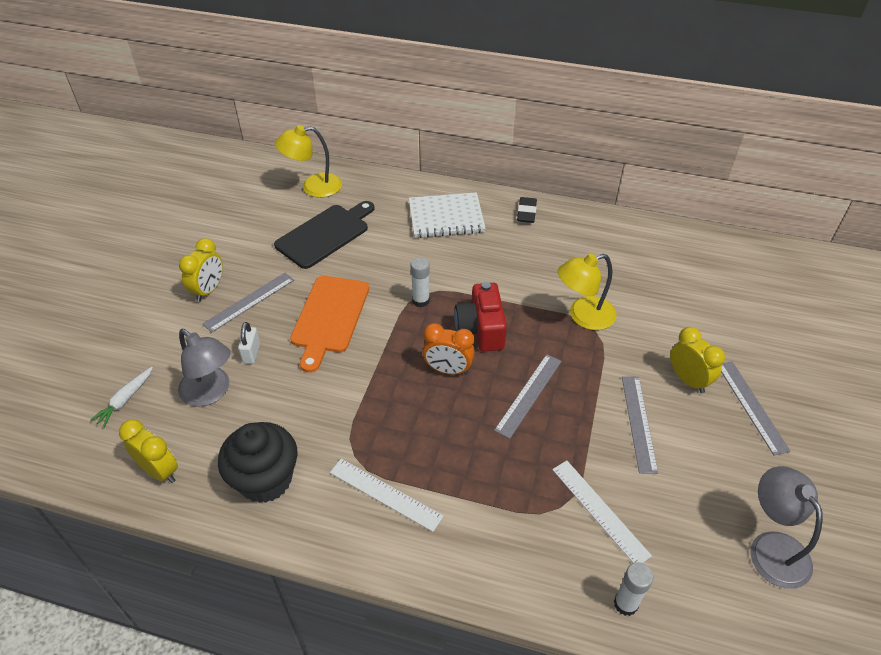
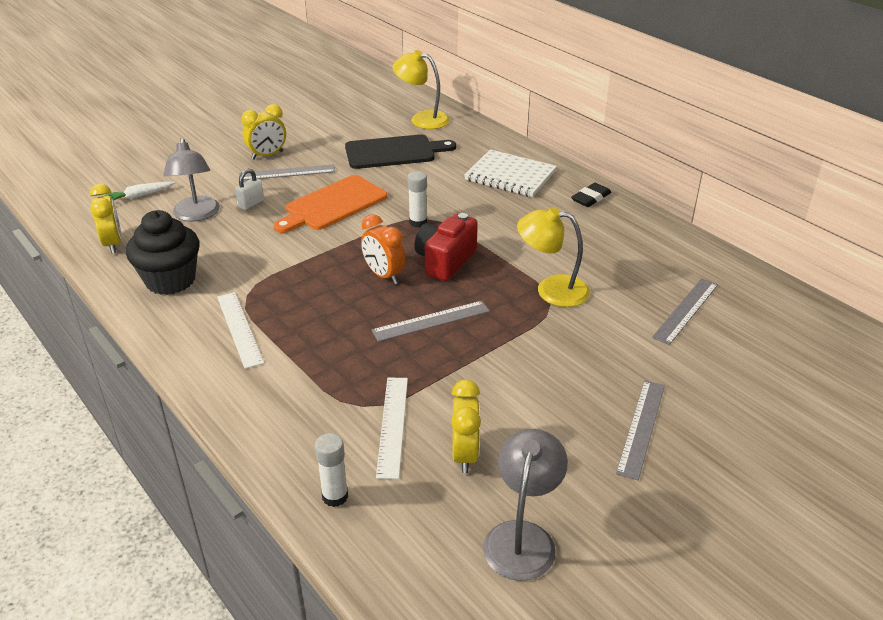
camera: 35 degrees right, 10 degrees down
grey ruler [622,376,658,474] -> grey ruler moved to [652,278,718,345]
yellow clock [670,327,725,393] -> yellow clock moved to [451,380,481,473]

